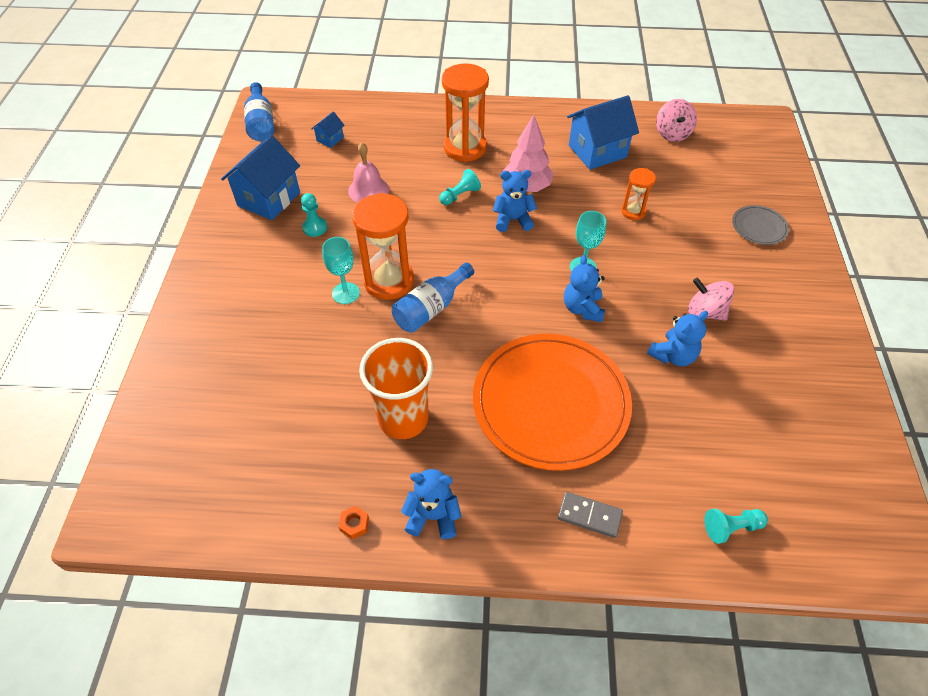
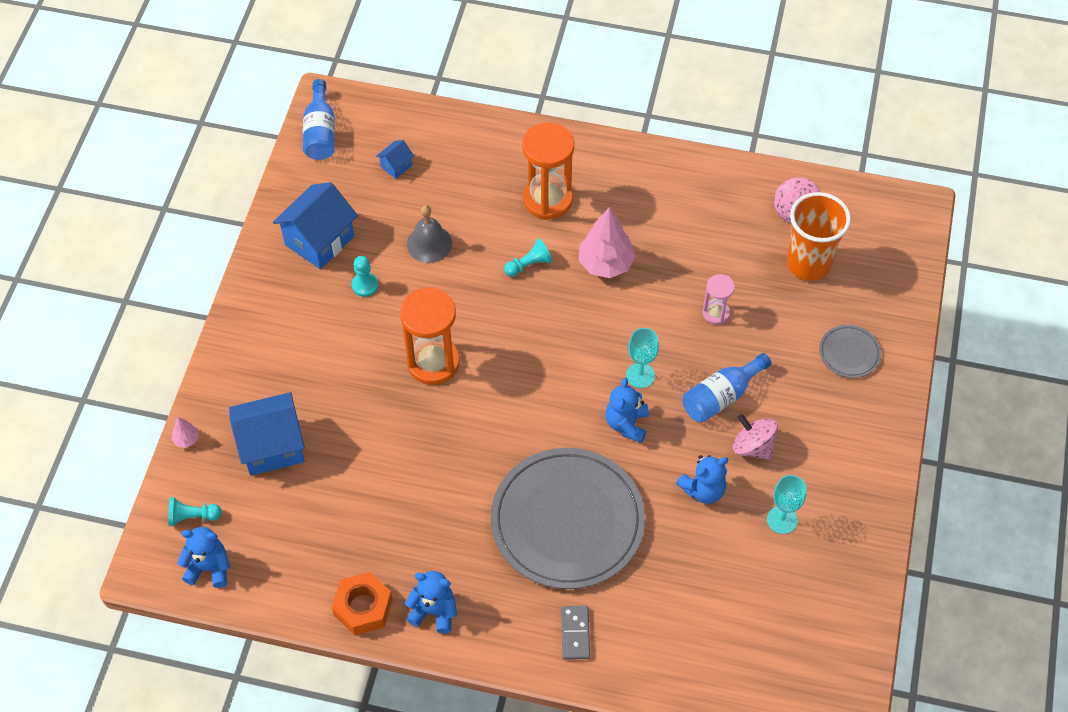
camera: 10 degrees right, 5 degrees up
turquoise goblet [322,237,360,304] -> turquoise goblet moved to [767,475,806,534]
orange nut [339,506,369,539] -> orange nut [332,572,393,635], size x2.17
pink bell [348,143,389,203] -> grey bell [407,205,452,263]
orange cup [359,338,433,439] -> orange cup moved to [787,192,851,281]
blue bottle [392,263,474,333] -> blue bottle moved to [682,353,772,423]
orange plate [473,334,632,471] -> grey plate [491,448,645,589]
blue teddy bear [493,170,537,232] -> blue teddy bear moved to [178,527,230,588]
grey domino [558,492,623,538] -> grey domino turned 60 degrees clockwise [561,606,590,660]
blue house [567,95,639,170] -> blue house moved to [229,392,305,476]
orange hourglass [621,168,656,220] -> pink hourglass [702,274,735,325]
turquoise pawn [704,509,768,544] -> turquoise pawn moved to [168,497,222,526]
none -> pink tree [172,417,199,448]

